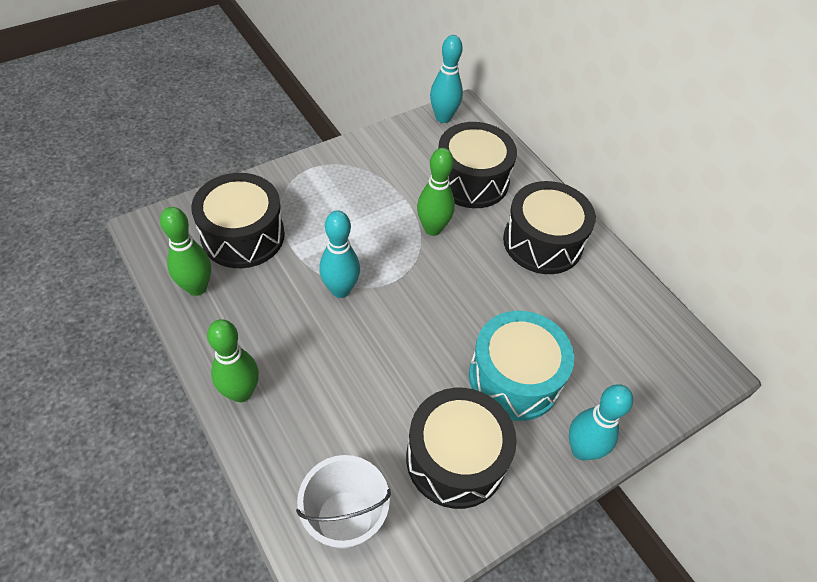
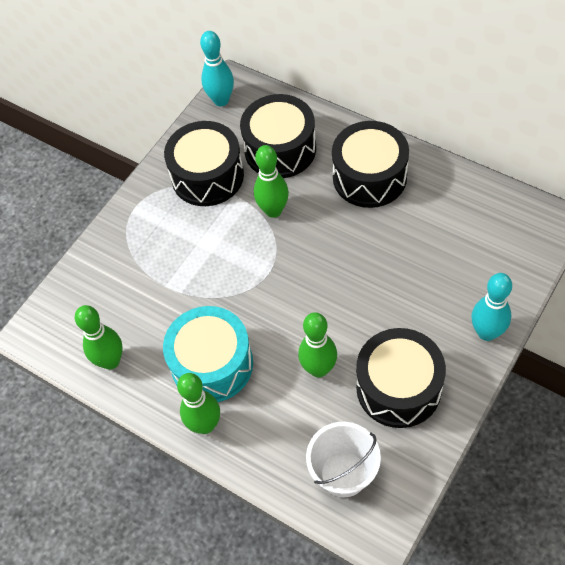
camera: 15 degrees left, 5 degrees up
black drum [191,173,285,268] -> black drum moved to [164,121,244,206]
turquoise bowling pin [319,210,360,298] -> none
turquoise drum [469,311,574,421] -> turquoise drum moved to [163,306,253,402]
none -> green bowling pin [298,312,337,378]

